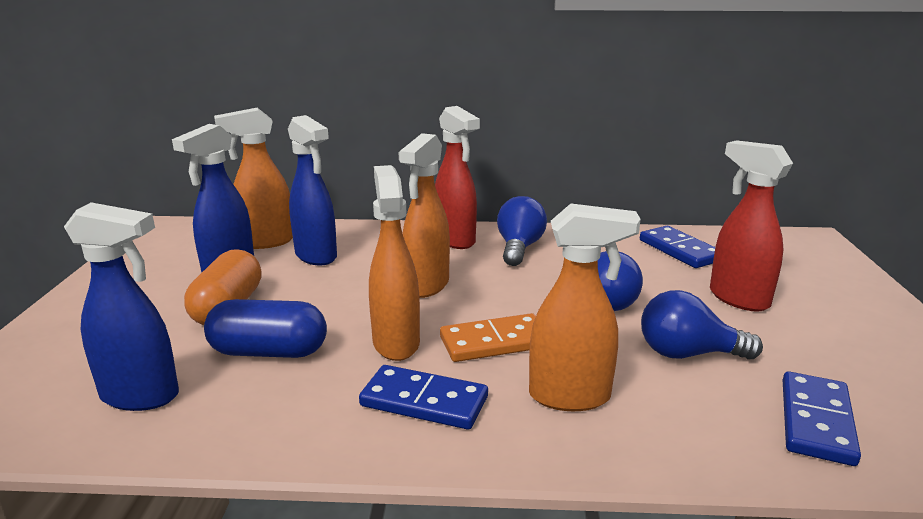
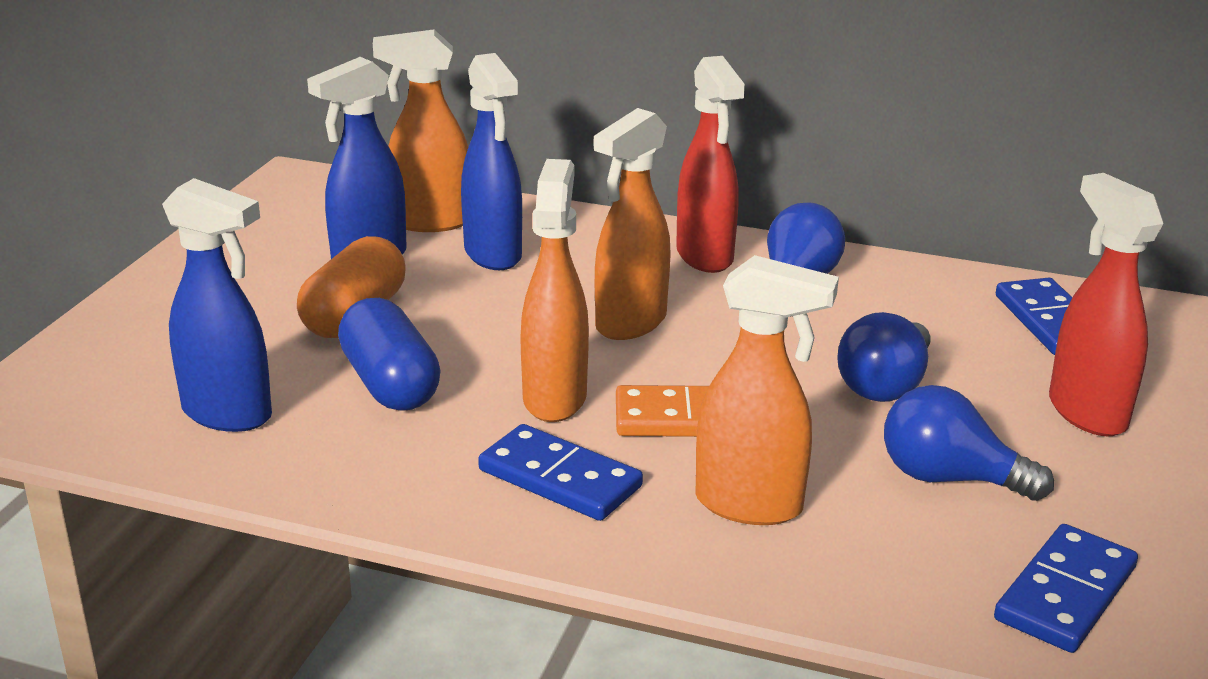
camera: 15 degrees right, 5 degrees up
blue capsule [204,299,327,358] -> blue capsule turned 45 degrees clockwise [338,298,440,411]

